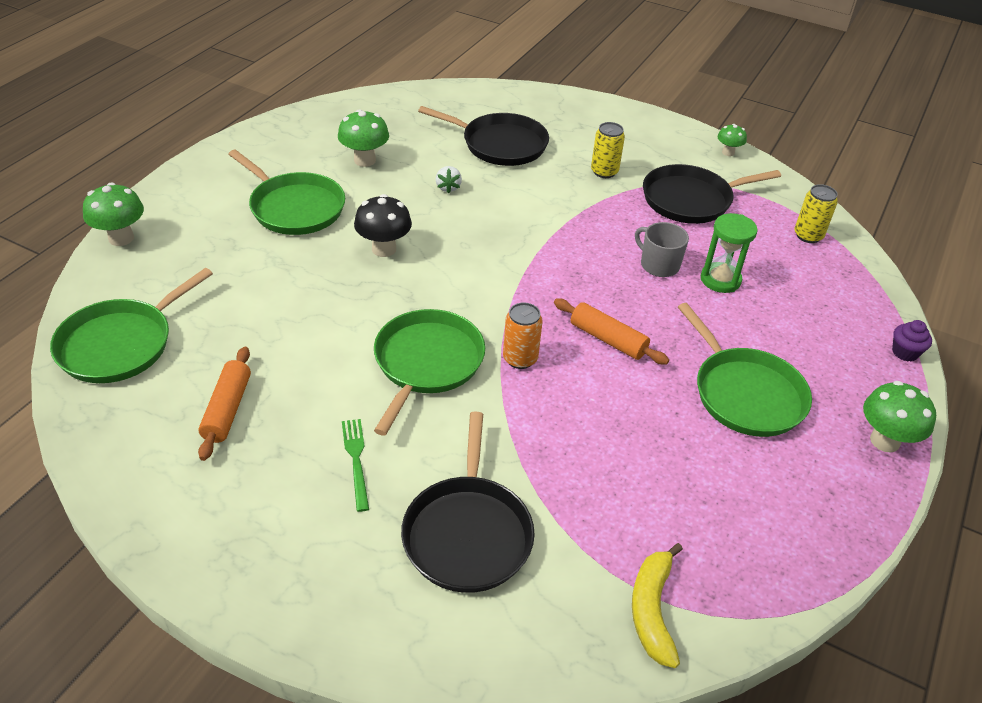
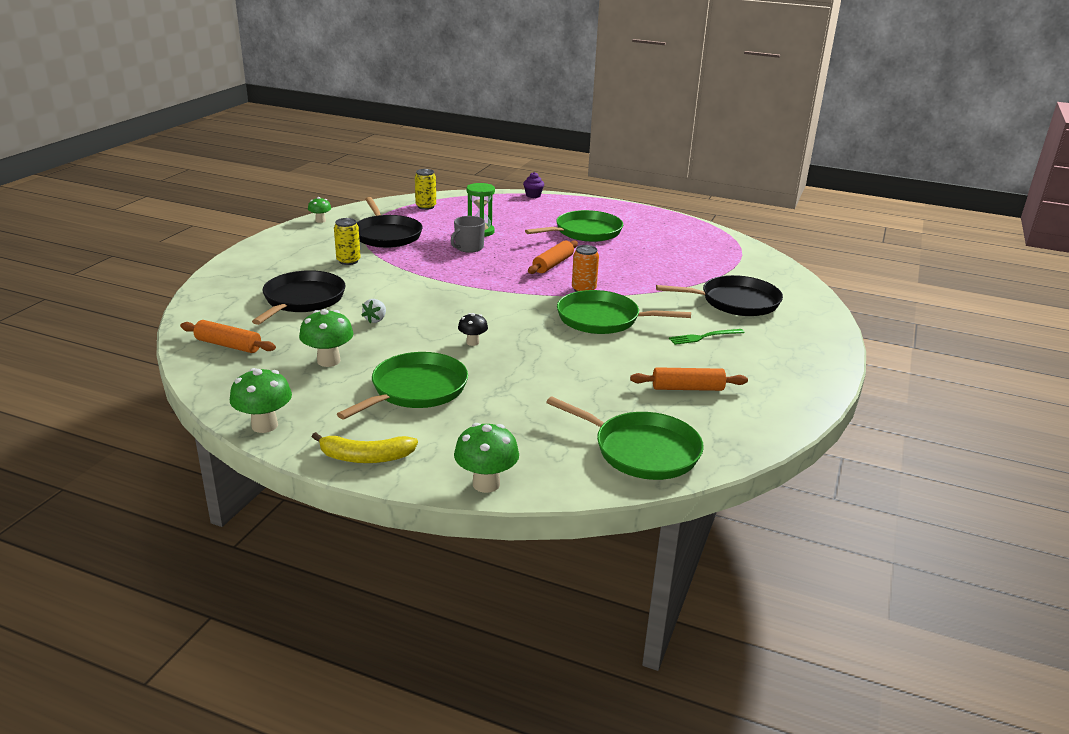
camera: 95 degrees left, 15 degrees down
black mushroom [354,194,412,257] -> black mushroom [458,313,488,346], size x0.60
white strawberry [436,166,462,193] -> white strawberry turned 120 degrees clockwise [361,299,386,323]
yellow banana [632,543,683,668] -> yellow banana moved to [312,432,418,463]
green mushroom [863,381,936,453] -> green mushroom moved to [230,368,292,433]
none -> orange rolling pin [180,320,276,353]

